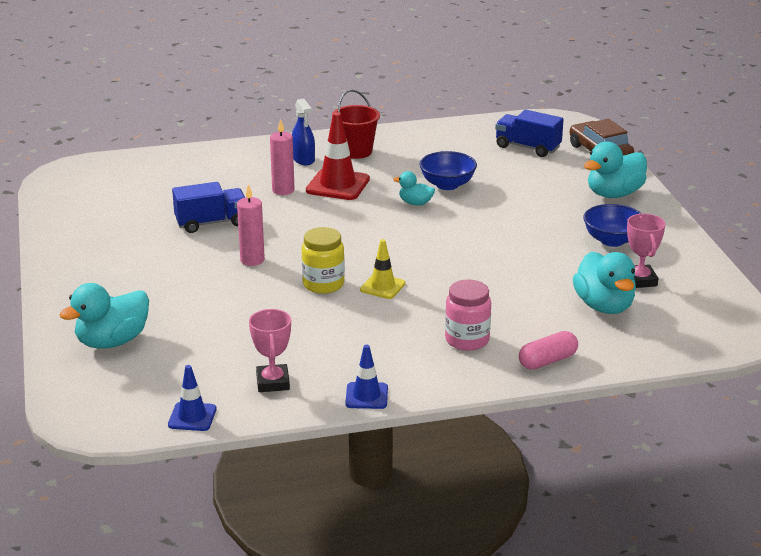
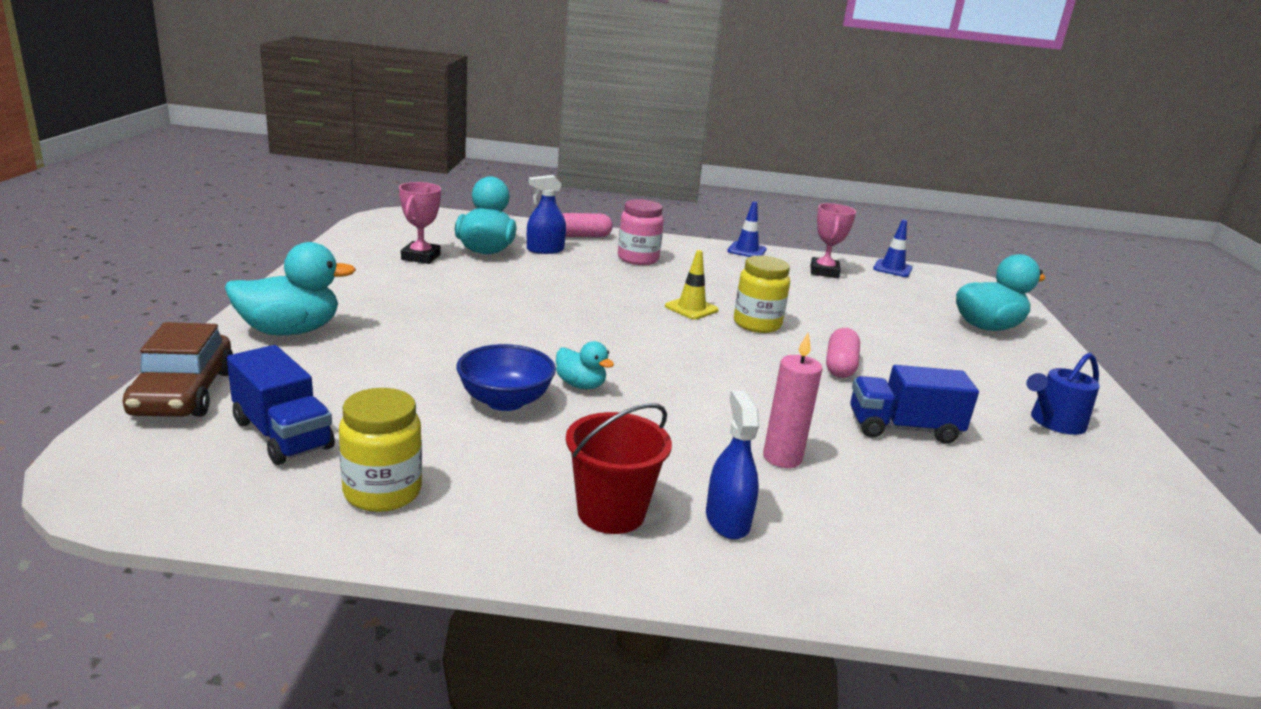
camera: 165 degrees left, 5 degrees down
pink candle [237,184,265,266] -> pink capsule [826,328,860,378]
red traffic cone [306,112,370,200] -> none
blue bowl [583,204,642,247] -> none
none -> yellow jar [339,388,422,512]
none -> blue spray bottle [527,175,566,254]
none -> blue watering can [1026,353,1100,435]

